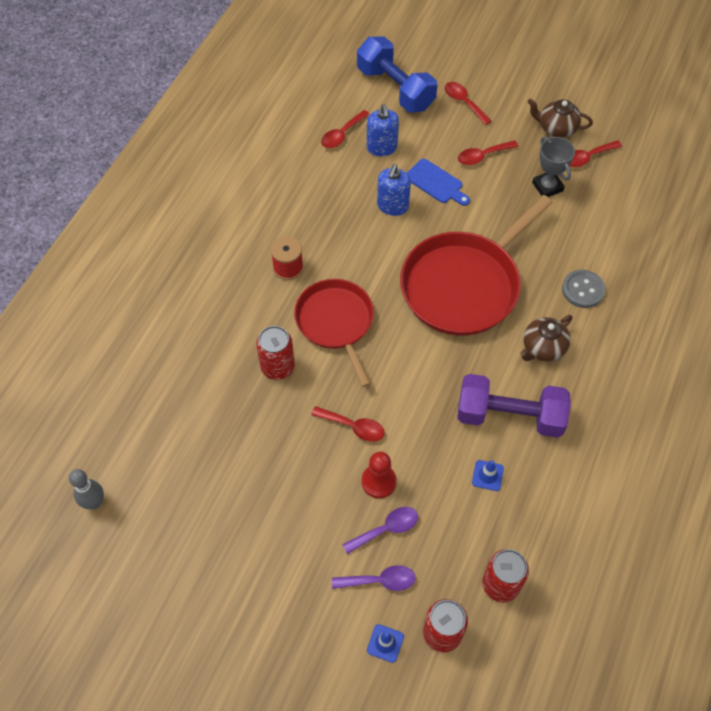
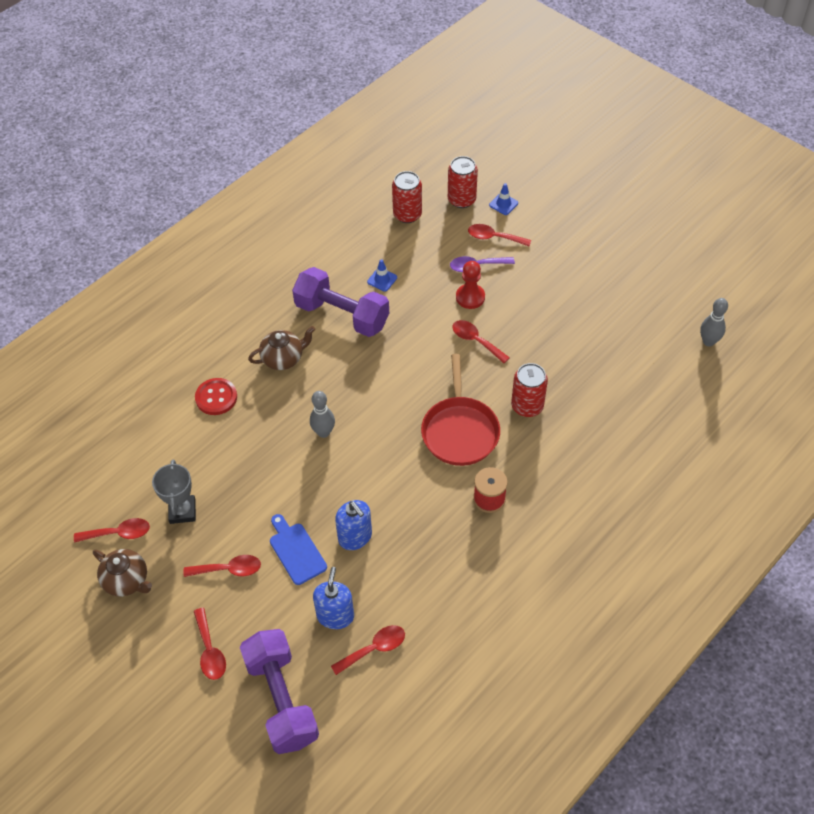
camera: 160 degrees left, 5 degrees down
purple spoon [332,565,416,591] -> red spoon [468,224,531,246]
blue dumbbell [357,36,437,112] -> purple dumbbell [240,629,319,754]
blue soap dispenser [377,164,411,216] -> blue soap dispenser turned 105 degrees clockwise [335,500,372,550]
red pan [400,195,553,336] -> grey bowling pin [310,391,335,438]
grey button [562,270,606,308] -> red button [195,378,237,415]

